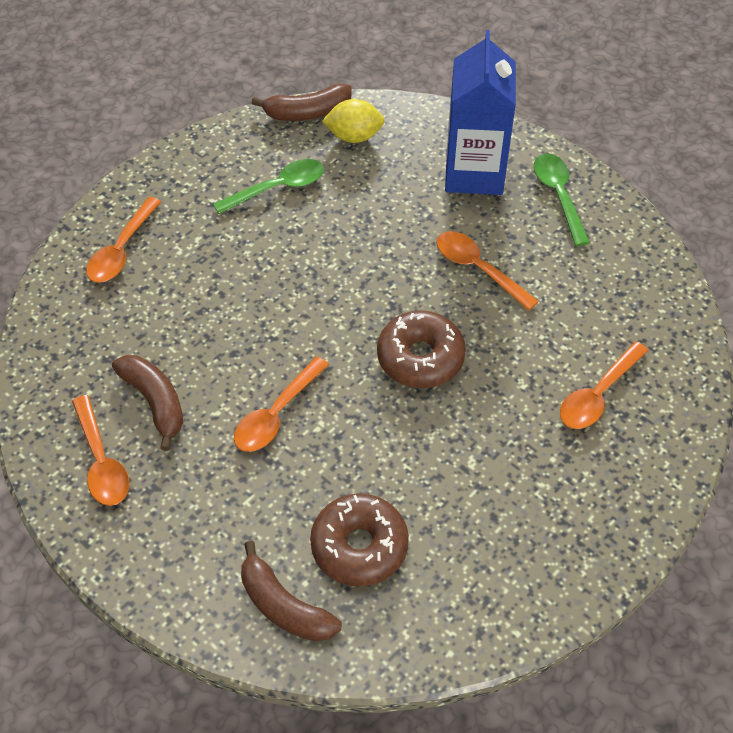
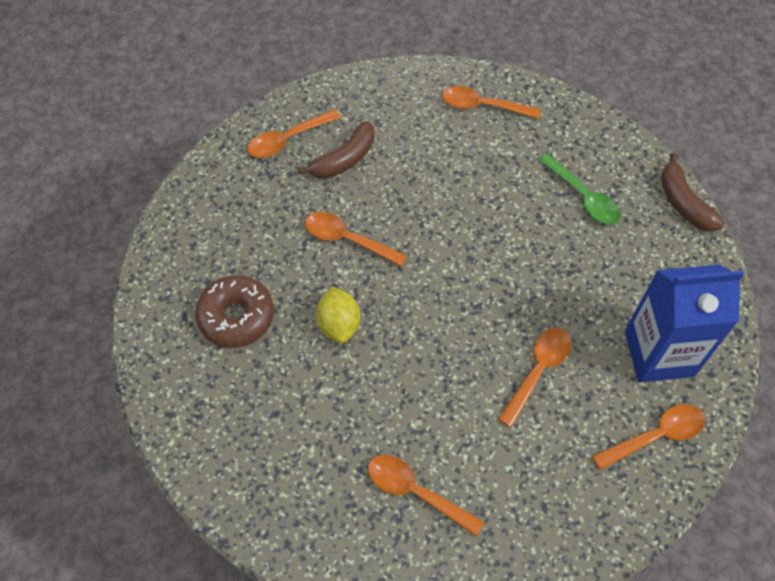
camera: 80 degrees right, 5 degrees up
brown banana [241,541,341,642] -> none
yellow lemon [322,99,385,143] -> yellow lemon moved to [316,287,360,343]
brown donut [377,310,466,388] -> none
green spoon [534,153,590,246] -> orange spoon [592,404,705,470]

